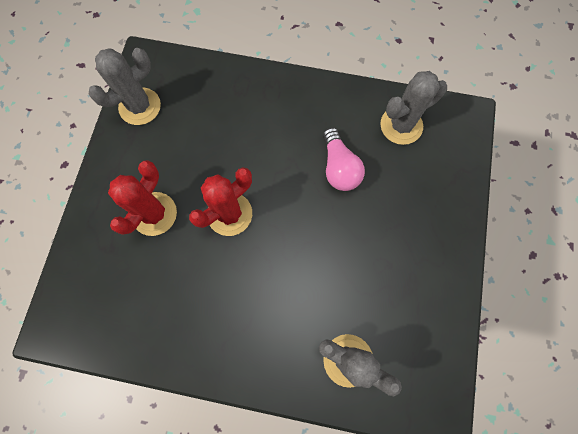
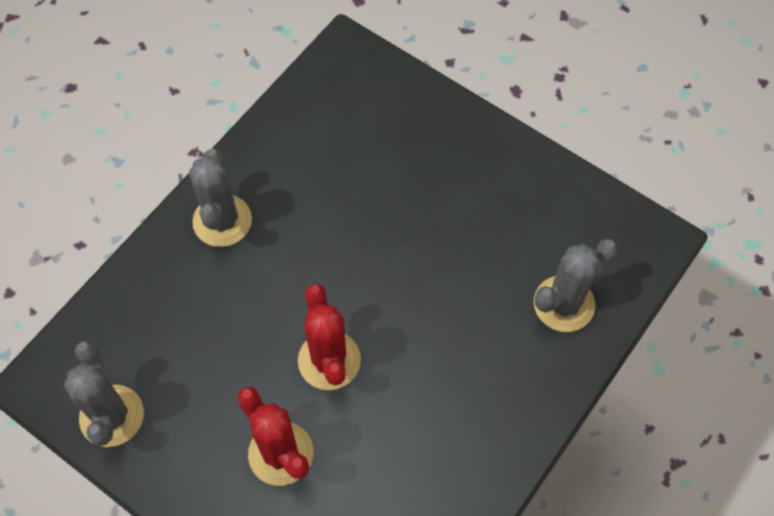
camera: 65 degrees left, 10 degrees down
pink light bulb [323,127,365,191] -> none
grey cactus [380,71,447,145] -> grey cactus moved to [189,149,252,247]

